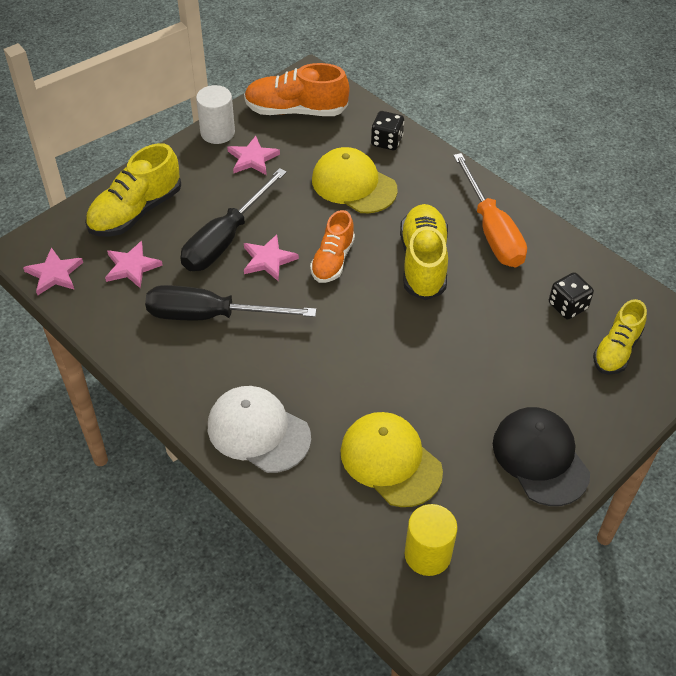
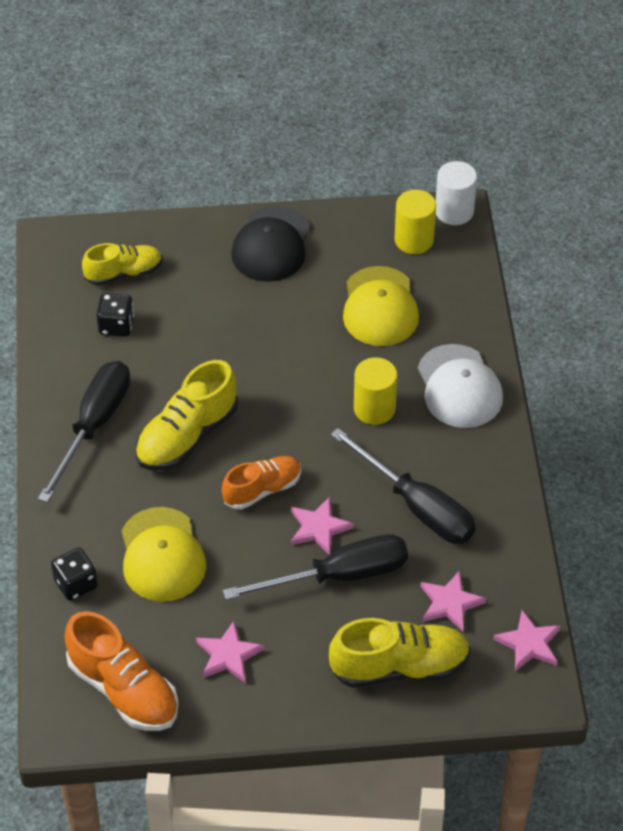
camera: 140 degrees left, 0 degrees up
white cylinder [196,85,235,144] -> white cylinder moved to [436,161,477,225]
orange screwdriver [453,153,527,267] -> black screwdriver [38,361,130,503]
none -> yellow cylinder [354,357,397,425]

